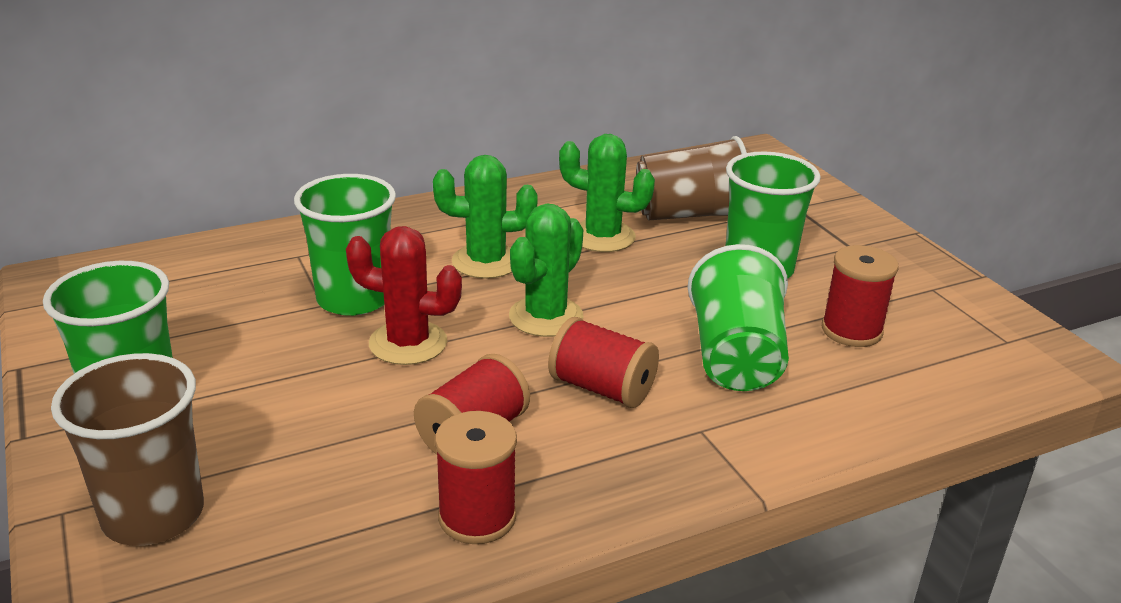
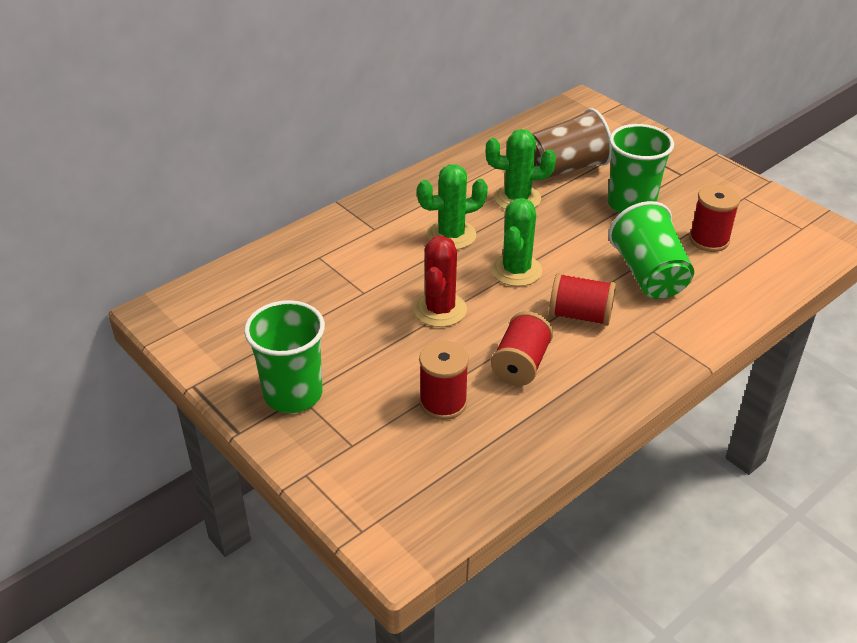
camera: 15 degrees left, 10 degrees up
brown cup [51,353,204,546] -> none
green cup [294,174,396,316] -> none
red cactus [346,226,462,365] -> red cactus turned 75 degrees counterclockwise [413,236,467,327]
red spool [435,411,517,544] -> red spool moved to [419,341,469,420]

